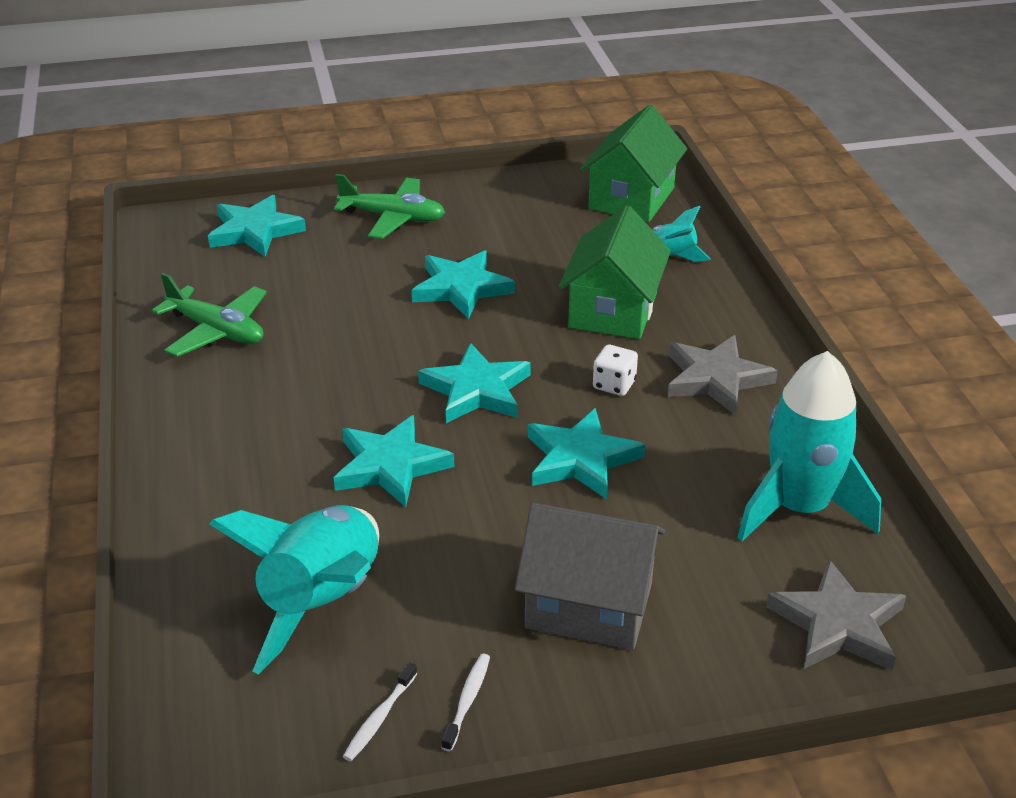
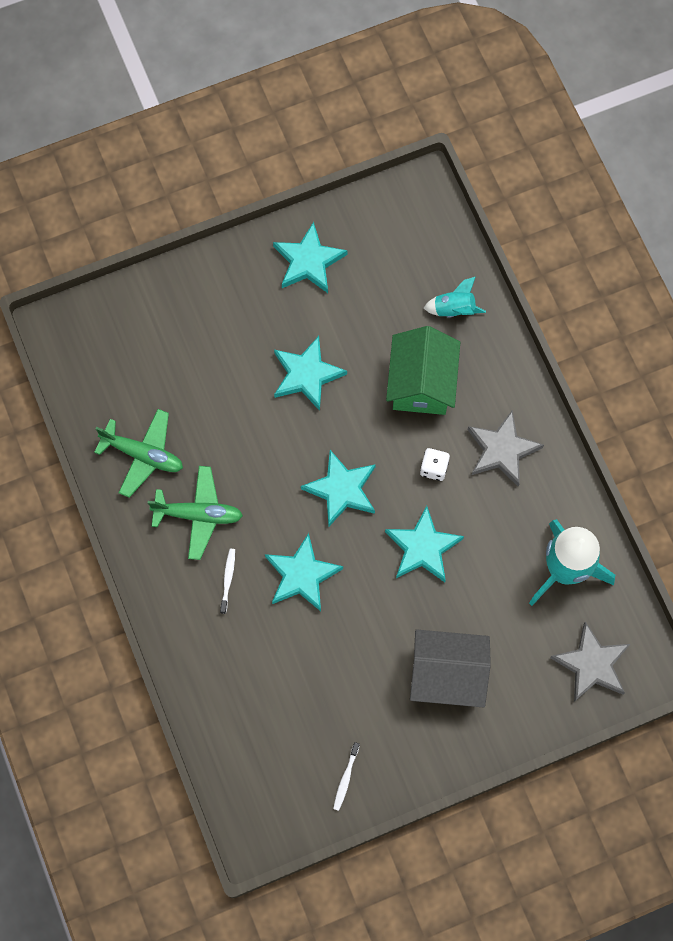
camera: 10 degrees left, 35 degrees up
turquoise star [208,195,306,257] -> turquoise star moved to [273,222,347,293]
turquoise rocket [209,505,379,674] -> none
green plane [334,174,445,239] -> green plane moved to [148,466,243,560]
white toothbrush [442,654,490,751] -> white toothbrush moved to [220,549,235,614]
green house [580,105,687,222] -> none

